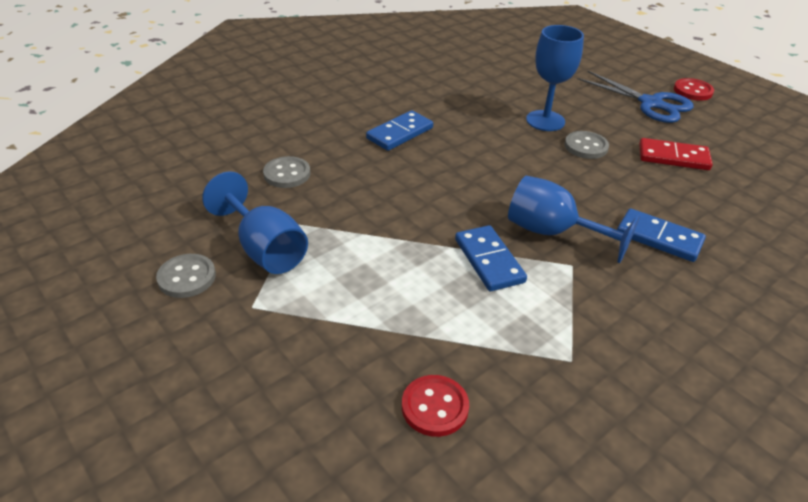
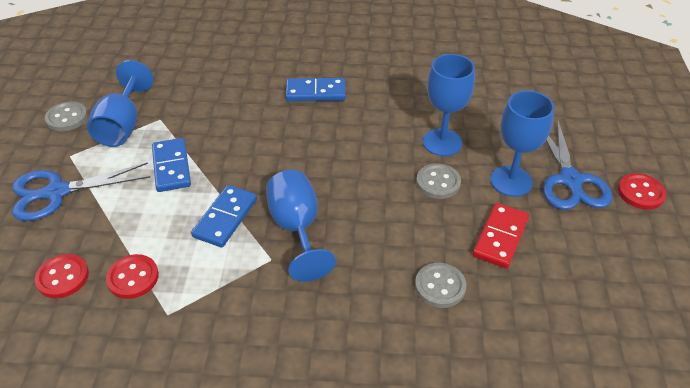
camera: 45 degrees right, 5 degrees up
grey button [263,156,310,188] -> grey button moved to [415,263,466,308]
blue domino [617,208,706,262] -> blue domino moved to [152,138,191,192]
red domino [639,138,713,170] -> red domino turned 60 degrees clockwise [473,203,529,268]
none -> blue scissors [12,162,150,221]
none -> red button [106,254,159,299]
none -> blue goblet [490,91,554,197]

